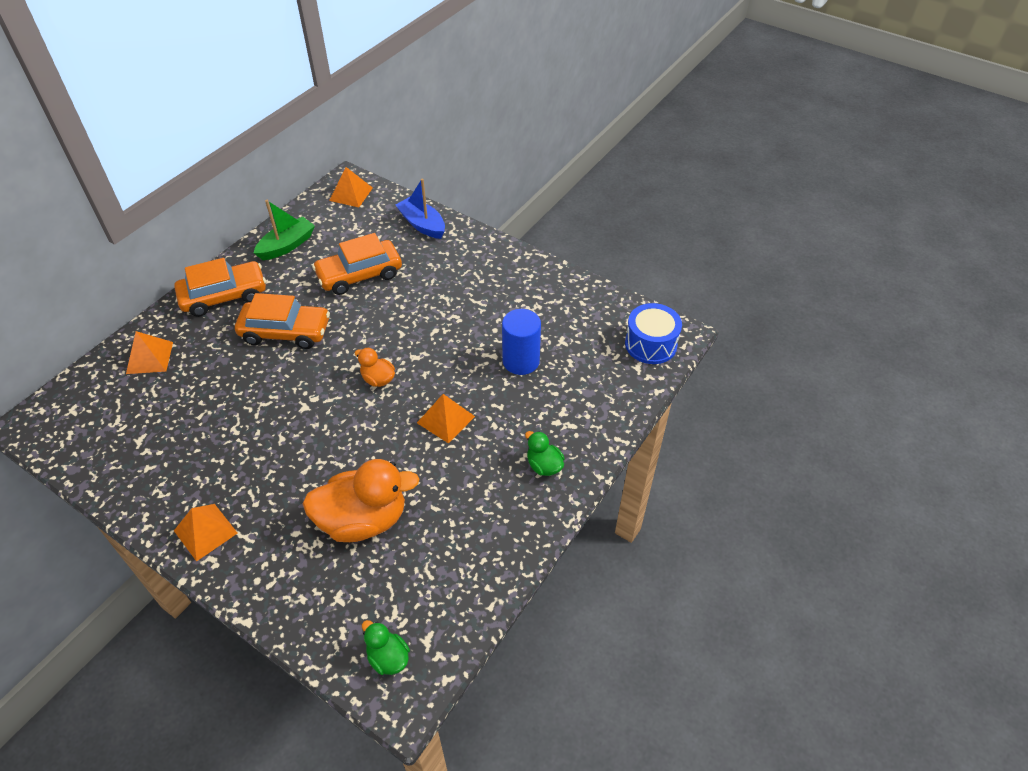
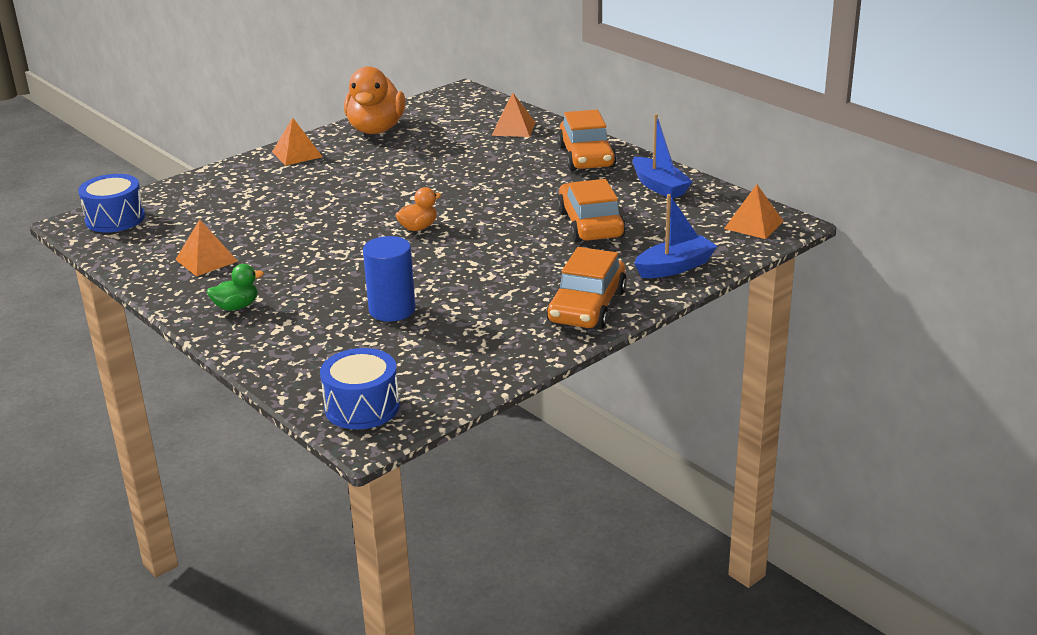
camera: 105 degrees right, 20 degrees down
orange car [235,293,330,349] -> orange car moved to [546,247,627,329]
green boat [254,200,315,260] -> blue boat [632,114,693,198]
orange duck [303,459,419,542] -> orange duck moved to [344,66,406,134]
green duck [362,620,410,675] -> blue drum [78,174,145,233]
orange pyramid [417,394,475,444] -> orange pyramid moved to [175,219,238,276]

